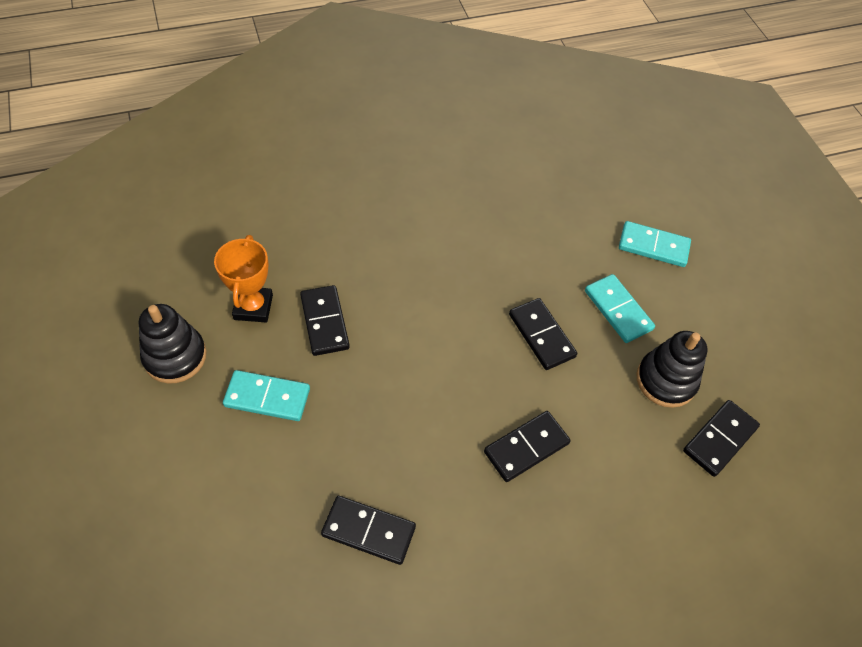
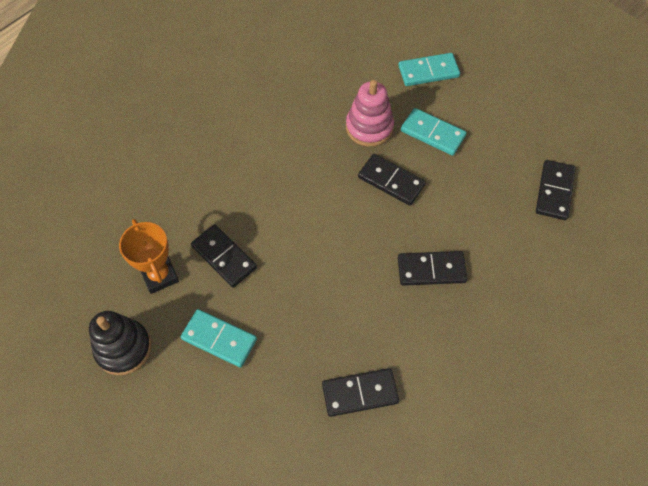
camera: 25 degrees left, 5 degrees up
turquoise domino [223,370,310,421] -> turquoise domino turned 45 degrees clockwise [181,309,257,368]
black domino [484,411,570,482] -> black domino turned 60 degrees clockwise [398,251,467,286]
black stacking toy [636,331,708,408] -> none
none -> pink stacking toy [346,80,394,147]

